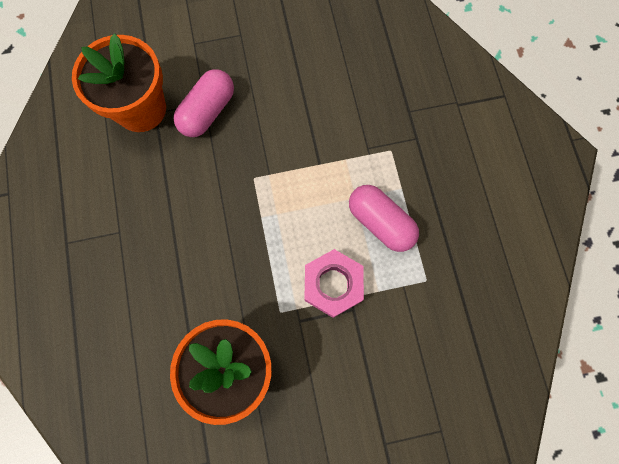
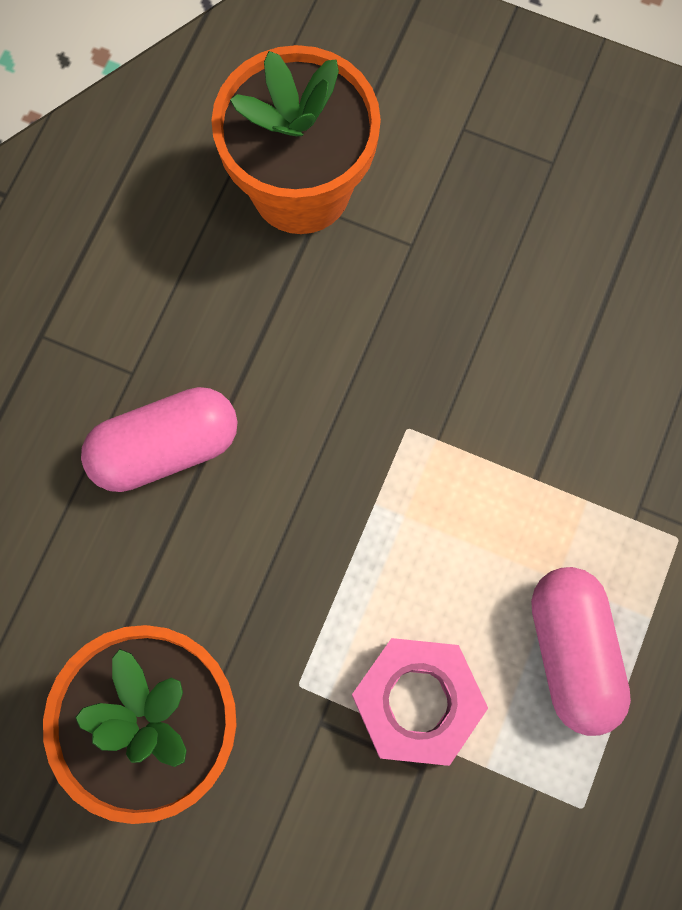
camera: 35 degrees right, 0 degrees up
pink capsule [173,69,234,137] -> pink capsule moved to [81,387,238,492]

